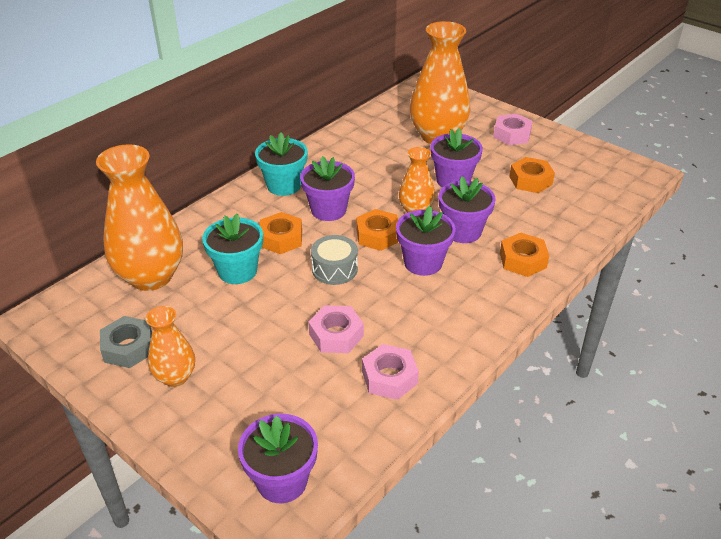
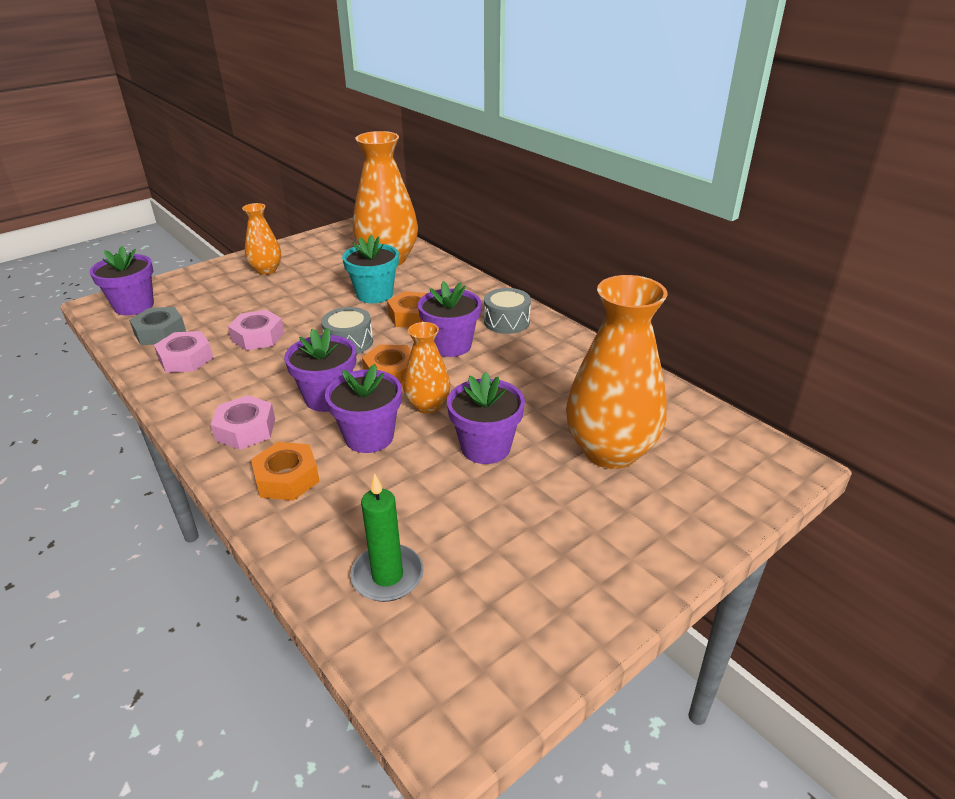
camera: 100 degrees right, 5 degrees down
grey nut [100,316,152,368] -> grey nut moved to [129,307,186,345]
turquoise flower pot [255,133,308,196] -> grey drum [484,288,531,334]
pink nut [493,114,533,145] -> pink nut moved to [211,395,275,450]
orange nut [509,157,555,193] -> none
none -> green candle [350,473,423,602]

